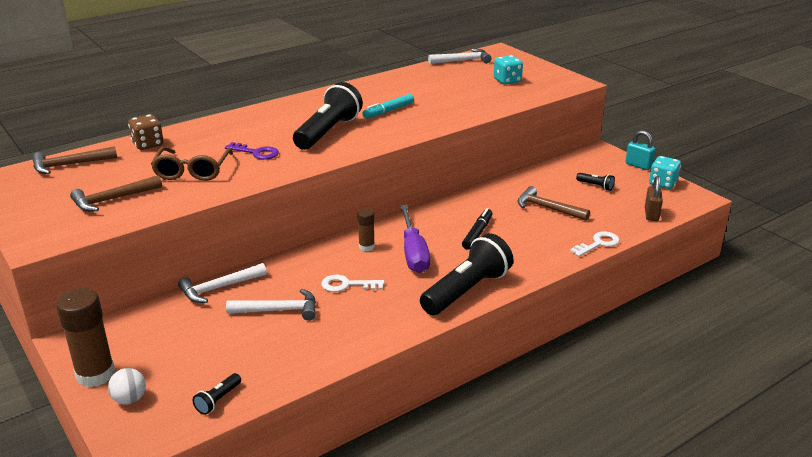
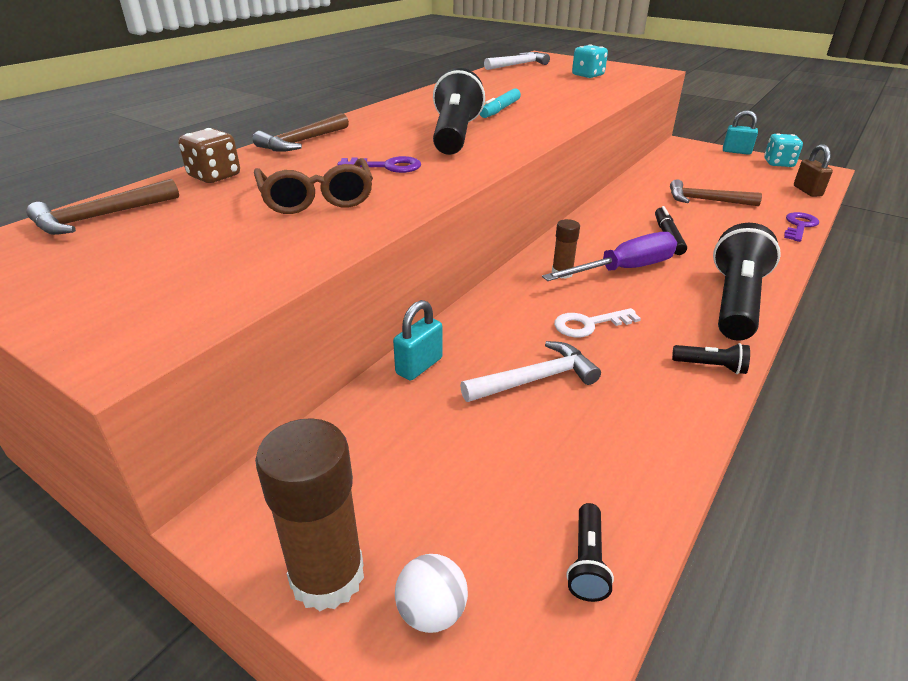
camera: 20 degrees left, 5 degrees up
brown hammer [70,175,162,212] -> brown hammer moved to [253,113,349,152]
white hammer [178,263,267,303] -> turquoise padlock [393,300,443,381]
purple screwdriver [400,205,430,273] -> purple screwdriver turned 90 degrees counterclockwise [542,232,677,281]
white key [570,232,620,257] -> purple key [784,212,819,242]
black flashlight [576,173,615,191] -> black flashlight moved to [672,343,750,374]

